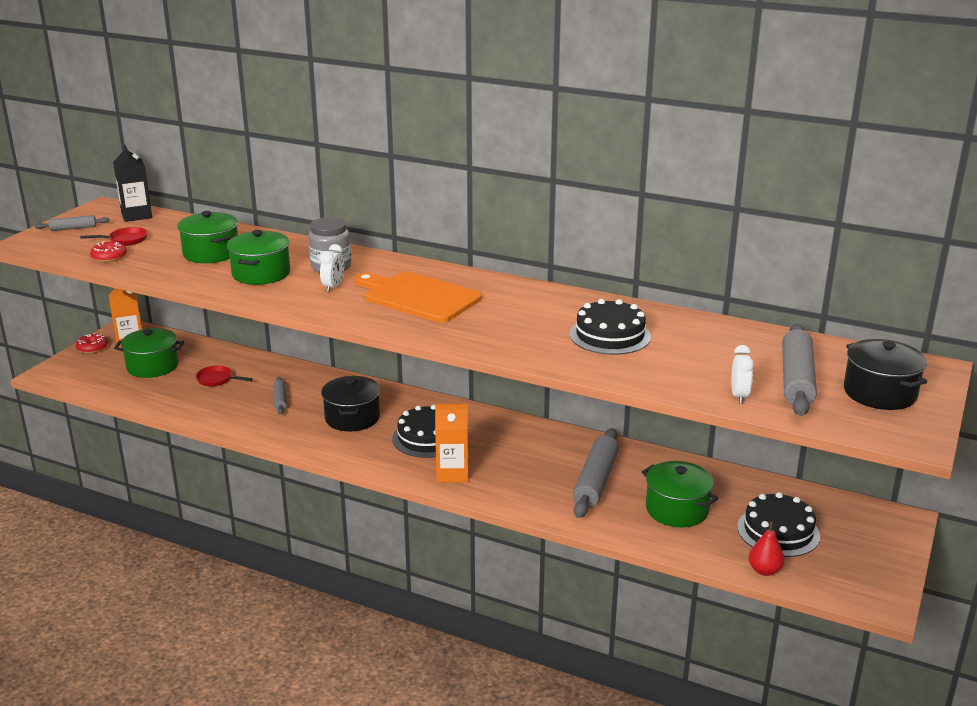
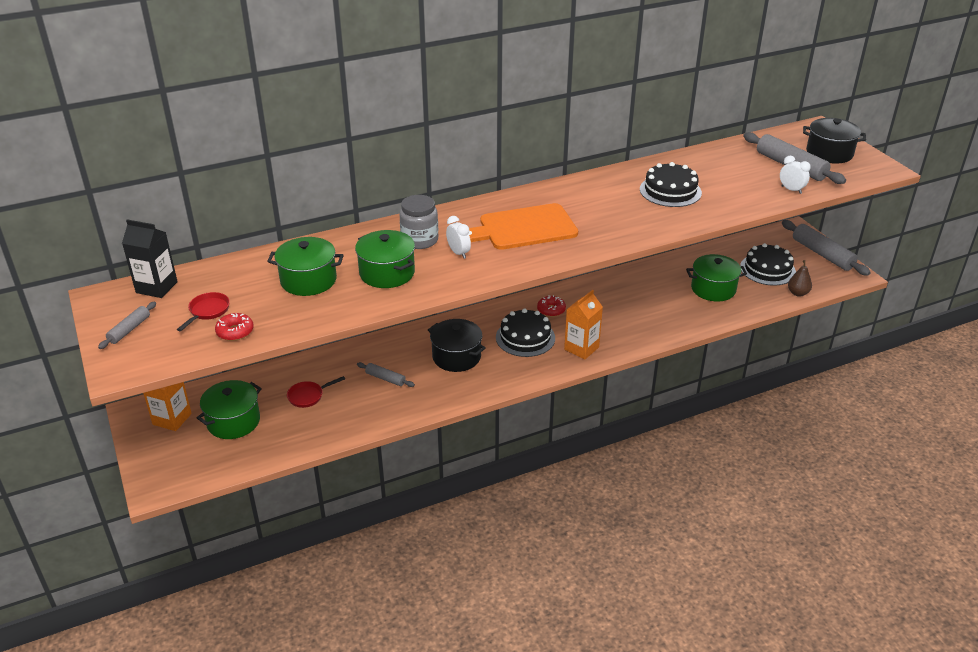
camera: 50 degrees left, 10 degrees up
red donut [76,333,108,354] -> red donut moved to [537,295,566,317]
grey rolling pin [573,428,619,518] -> grey rolling pin moved to [782,220,871,276]
red pear [749,521,785,576] -> brown pear [788,260,812,297]

